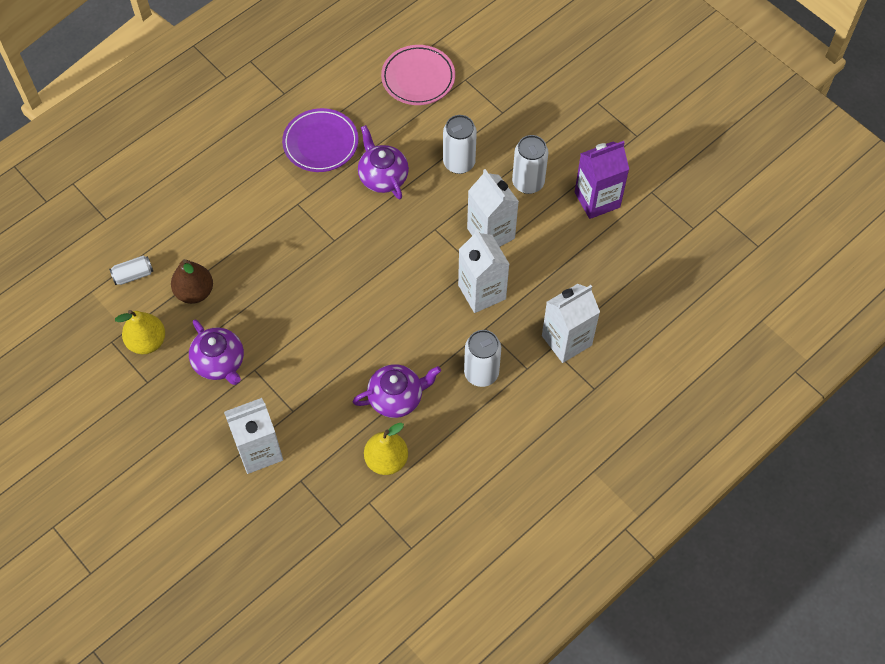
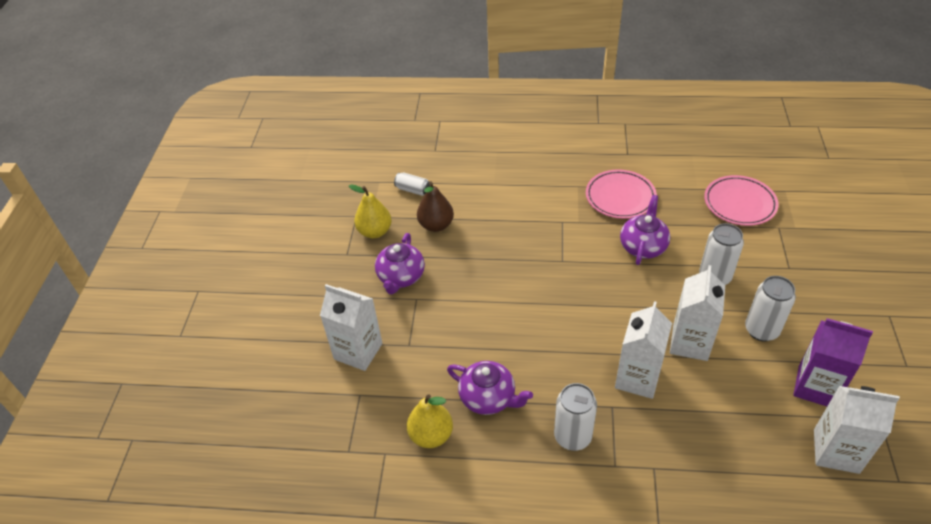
camera: 50 degrees right, 15 degrees down
purple plate [282,108,358,172] -> pink plate [586,169,657,219]
white carton [542,284,600,363] -> white carton moved to [814,386,900,474]

